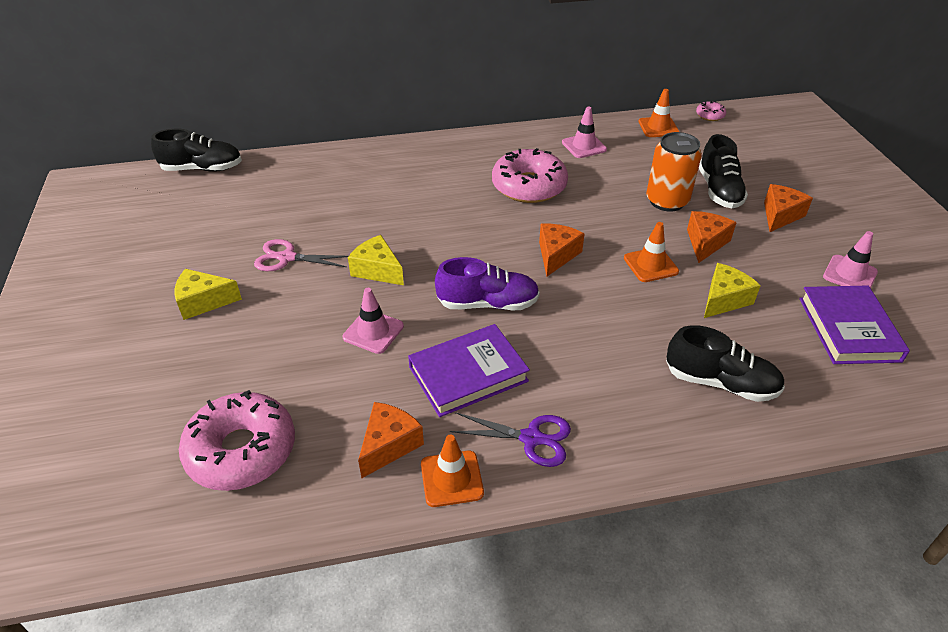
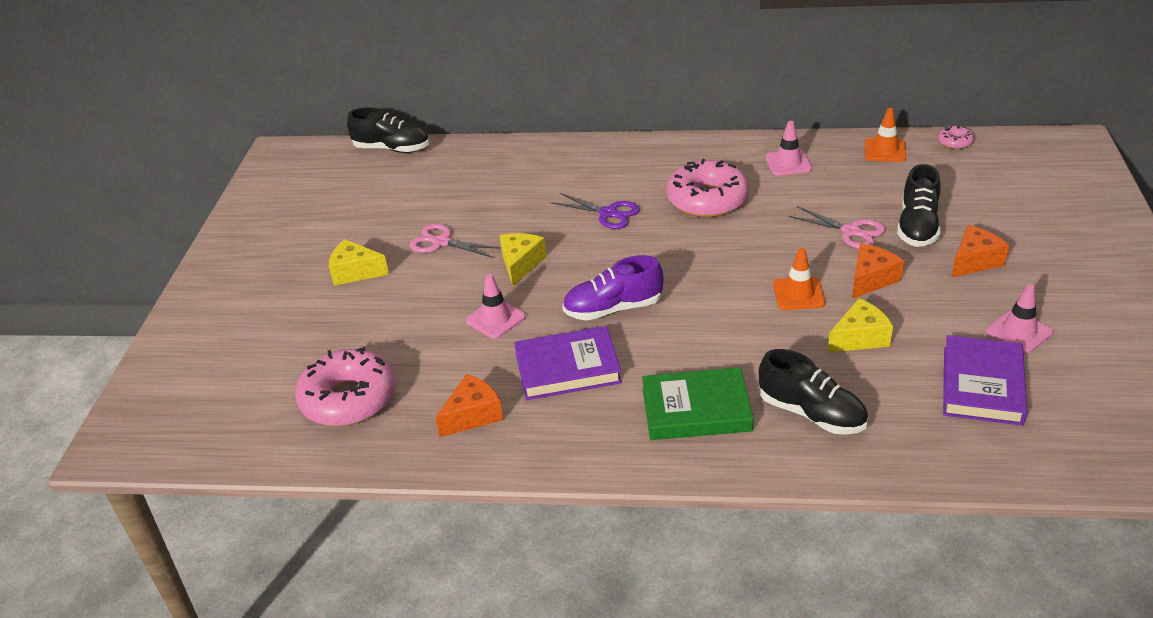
camera: 20 degrees right, 5 degrees down
yellow cheese [348,235,404,285] -> yellow cheese turned 45 degrees clockwise [499,233,546,286]
orange traffic cone [421,435,484,507] -> none
purple shoe [435,257,540,310] -> purple shoe turned 150 degrees clockwise [562,255,664,321]
purple scissors [450,412,571,467] -> purple scissors moved to [551,193,640,229]
orange cheese [539,223,585,276] -> none
orange can [646,132,702,212] -> pink scissors [789,206,885,249]
none -> green book [642,367,754,440]

